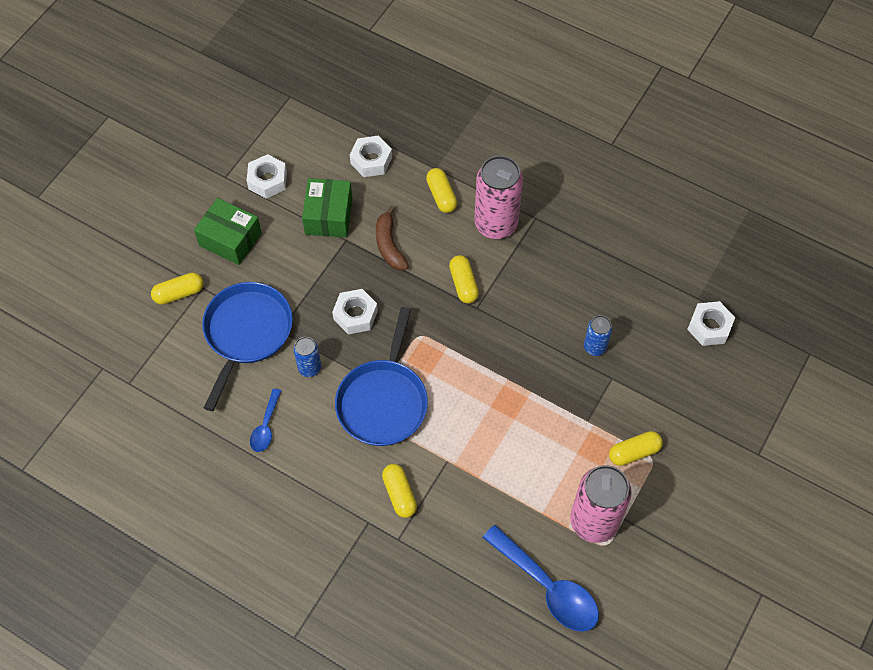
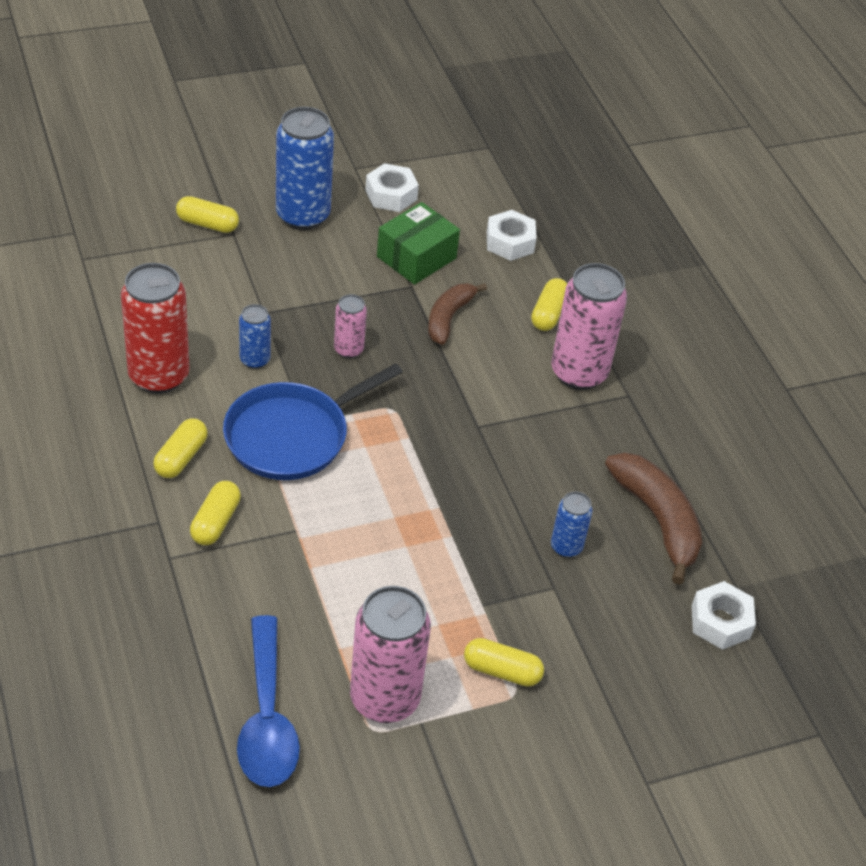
camera: 35 degrees right, 15 degrees down
green box [194,198,262,265] -> blue can [276,107,334,230]
blue pan [202,282,293,411] -> none
blue spoon [250,389,281,452] -> red can [121,263,189,394]
white nut [332,289,378,335] -> pink can [334,294,367,358]
yellow capsule [449,255,479,304] -> yellow capsule moved to [153,418,208,478]
none -> brown banana [605,453,702,584]

